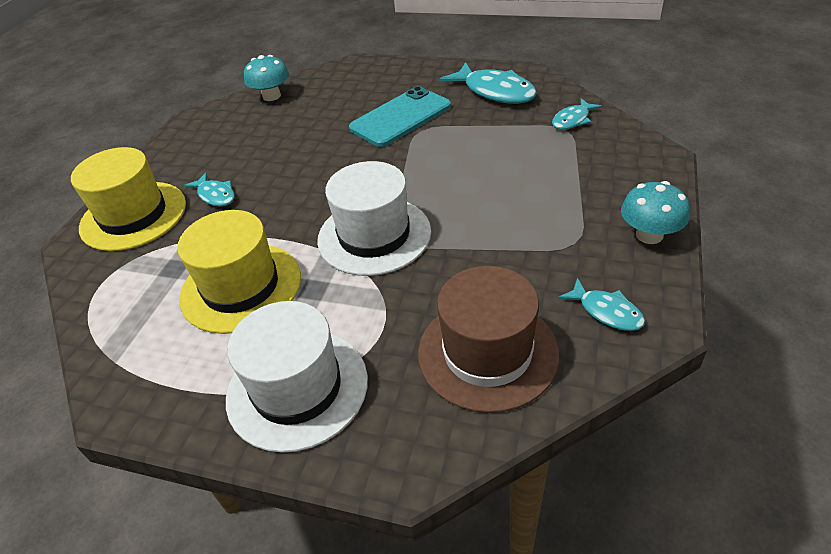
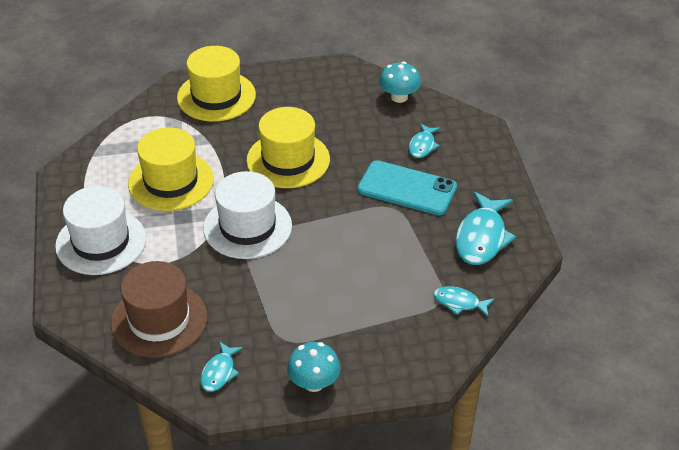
camera: 60 degrees right, 0 degrees up
turquoise fish [184,173,235,207] -> turquoise fish moved to [409,123,440,158]
none -> yellow hat [246,107,330,188]

